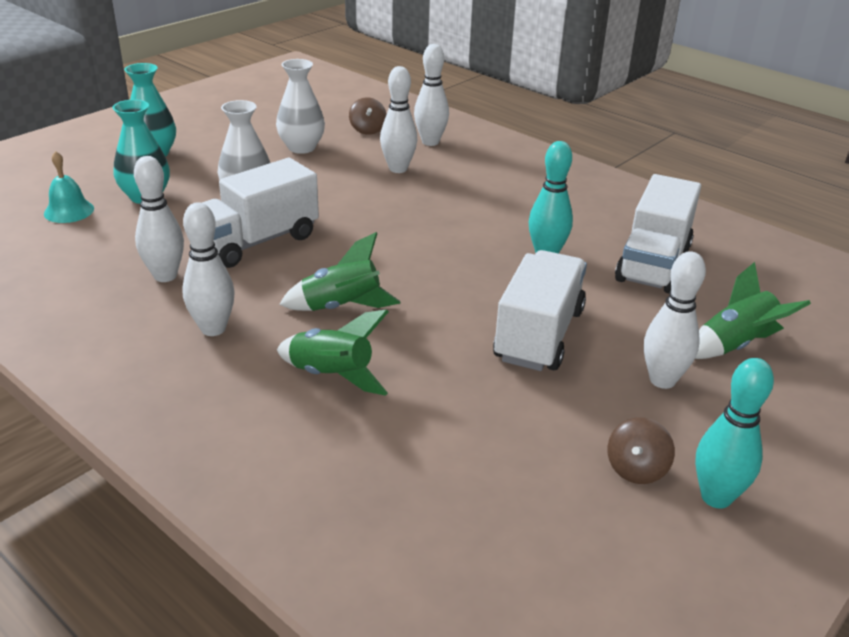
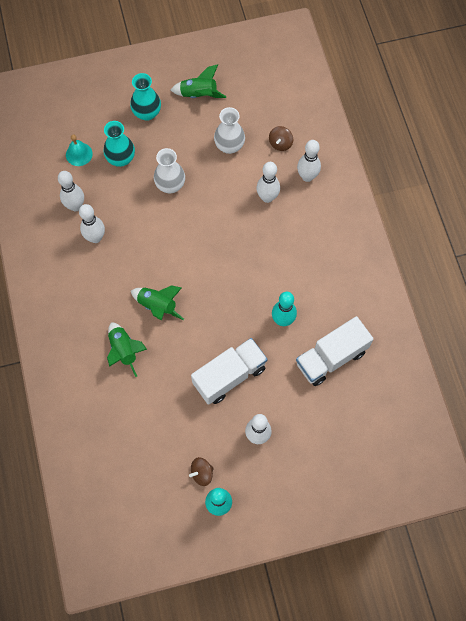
camera: 35 degrees right, 35 degrees up
white bowling pin [182,202,235,336] -> white bowling pin moved to [58,171,84,211]
white truck [202,158,319,268] -> none
green rocket [695,262,811,359] -> green rocket moved to [171,64,226,98]

